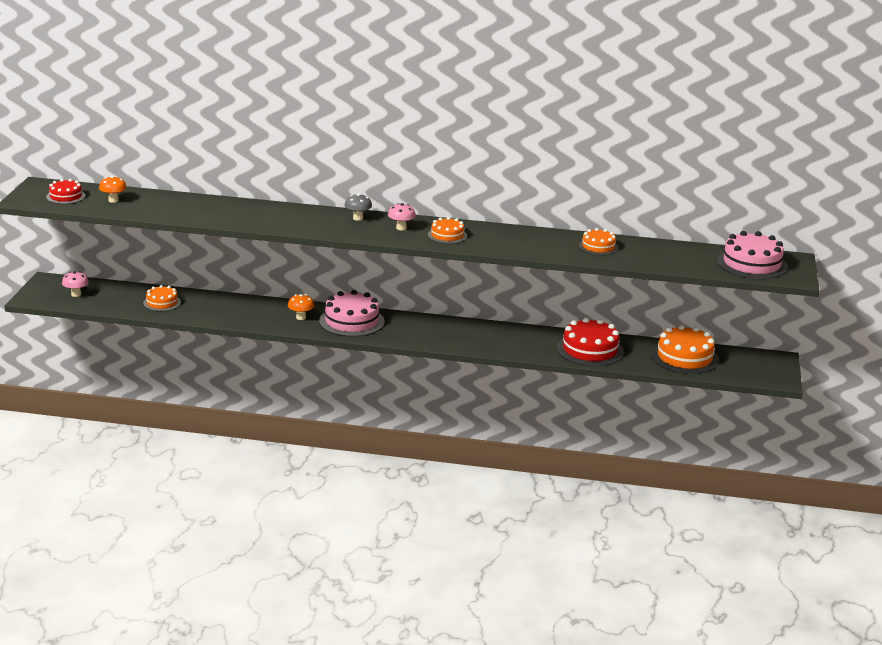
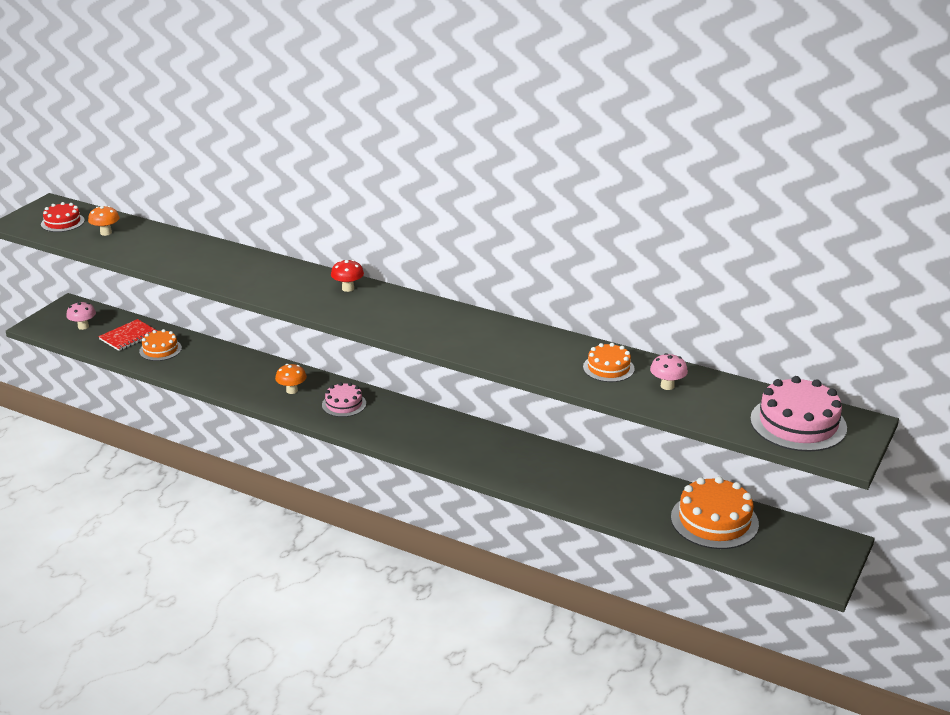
camera: 20 degrees right, 5 degrees up
pink cake [319,290,385,337] -> pink cake [322,382,366,417], size x0.58
grey mushroom [345,194,372,221] -> red mushroom [331,260,364,292]
pink mushroom [388,203,416,230] -> pink mushroom moved to [650,353,688,390]
orange cake [428,217,467,244] -> none
red cake [557,318,624,366] -> none
none -> red notebook [98,319,157,351]

